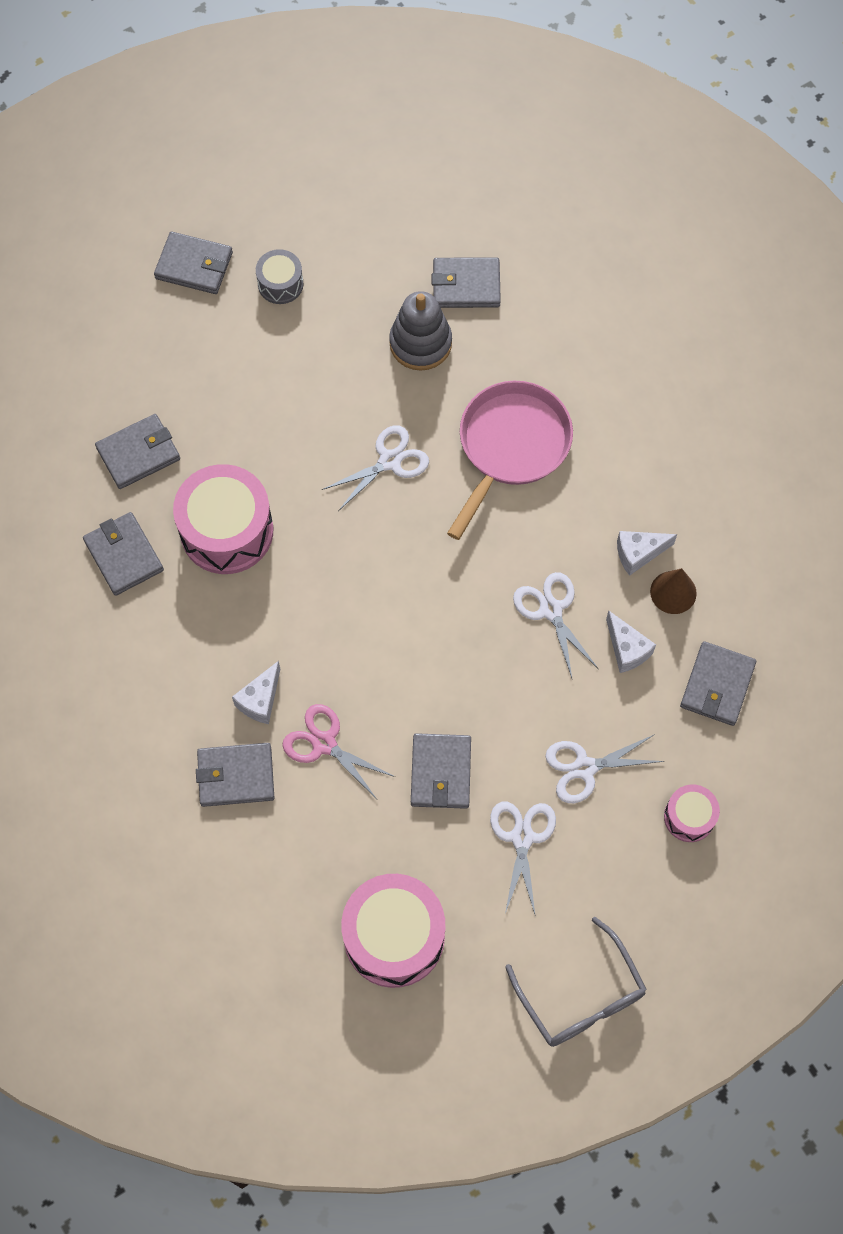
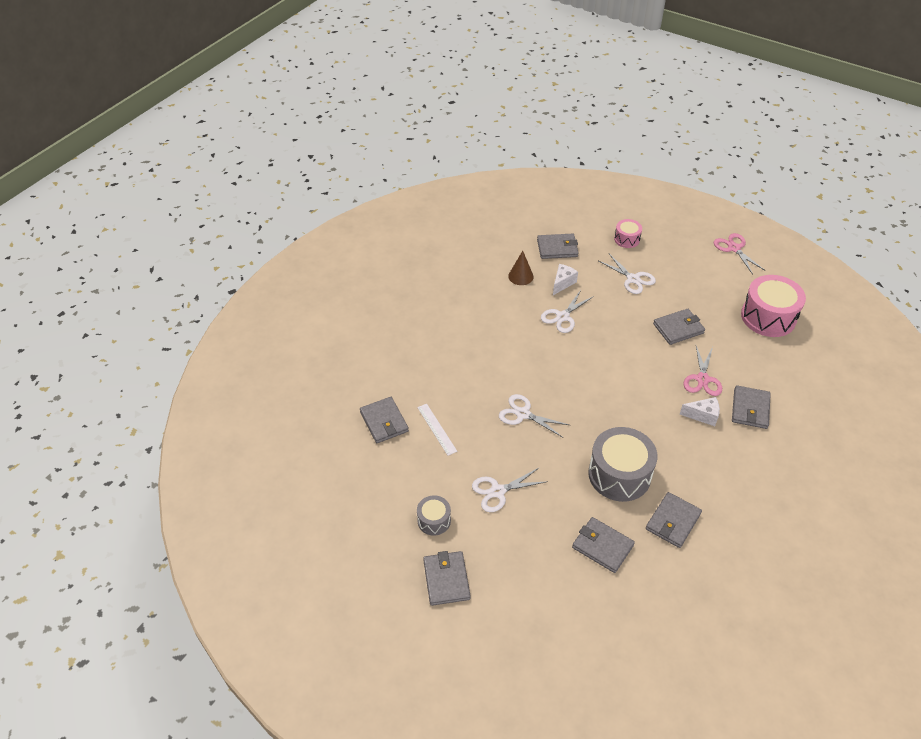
camera: 115 degrees left, 20 degrees down
pink drum [173,464,273,574] -> grey drum [588,427,657,502]
grey wallet [196,743,274,807] -> grey wallet turned 45 degrees clockwise [732,385,771,429]
grey stacking toy [389,291,452,371] -> white ruler [417,404,457,456]
pink pan [447,381,573,540] -> none
white scissors [490,802,556,917] -> white scissors moved to [472,467,548,512]
grey glasses [505,917,647,1047] -> pink scissors [714,233,766,274]
white cheese [617,531,677,576] -> none

